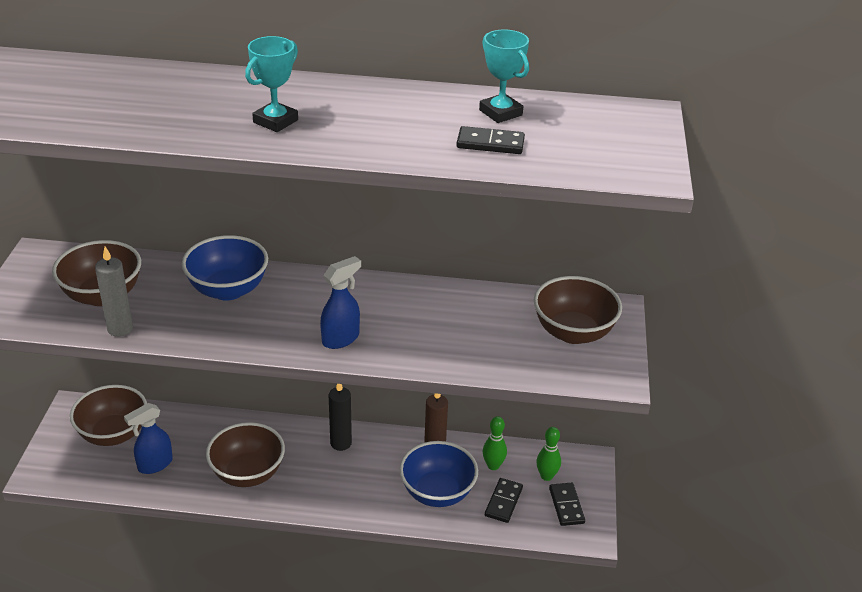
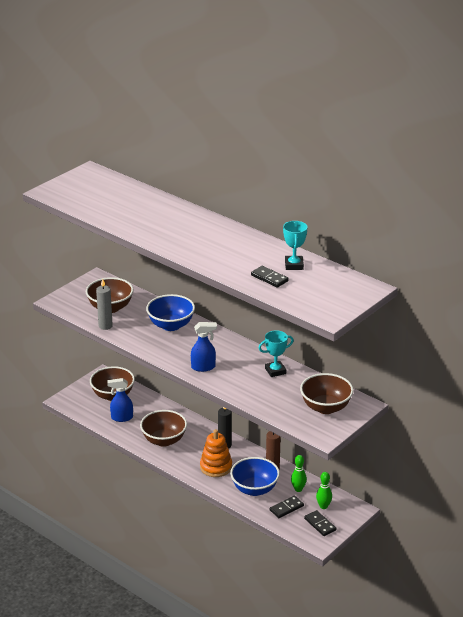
camera: 35 degrees right, 5 degrees down
turquoise trophy [245,36,298,132] -> turquoise trophy moved to [259,330,294,377]
black domino [549,483,585,526] -> black domino turned 60 degrees counterclockwise [304,510,336,536]
none -> orange stacking toy [200,429,232,477]

